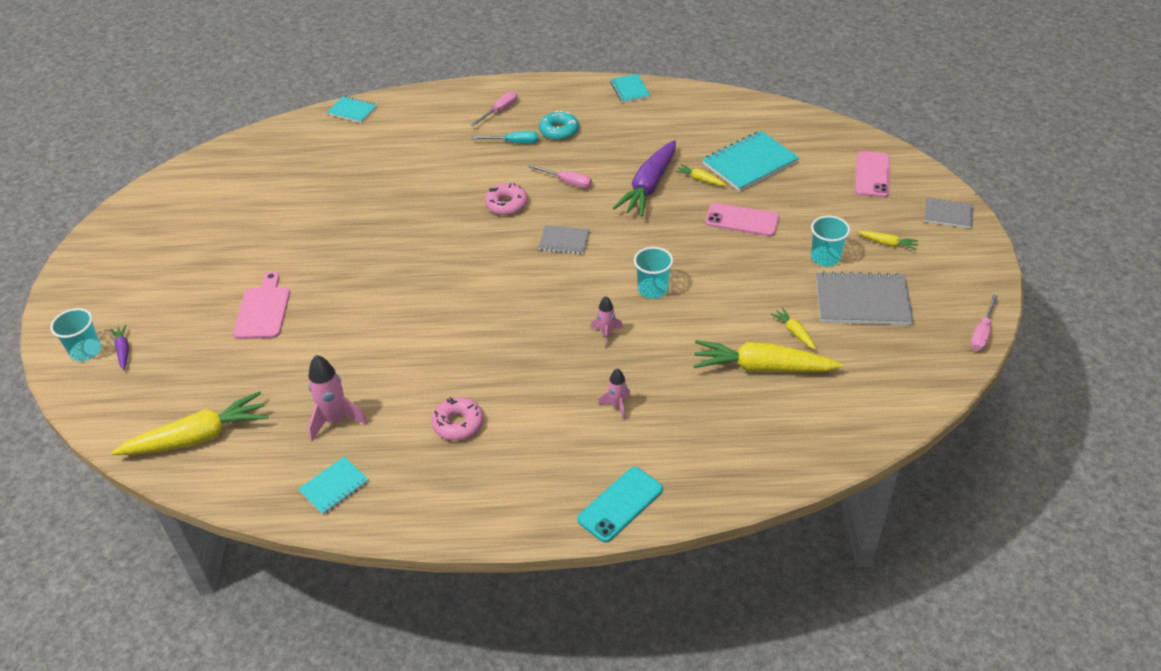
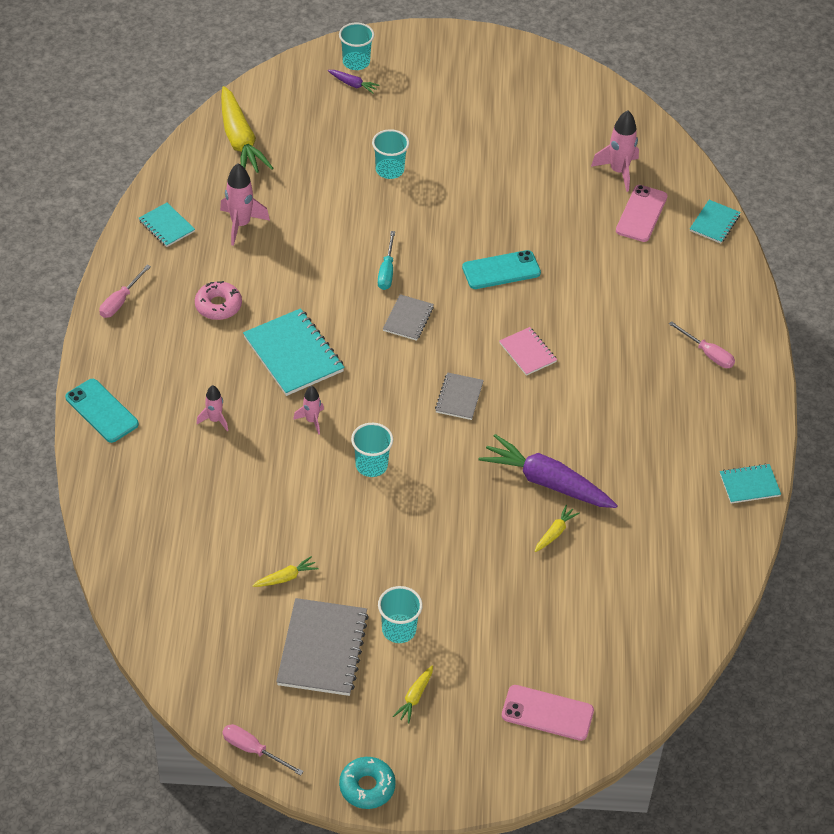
camera: 90 degrees right, 5 degrees up
purple carrot [110,325,129,370] -> purple carrot turned 45 degrees clockwise [328,70,380,94]
pink cutting board [233,271,290,339] -> turquoise cup [372,129,409,179]
turquoise screwdriver [471,131,538,144] -> turquoise screwdriver moved to [378,231,395,290]
pink donut [485,183,528,215] -> pink notebook [499,327,557,376]
pink screwdriver [528,164,592,188] -> pink screwdriver moved to [99,265,151,318]
turquoise donut [539,111,579,140] -> turquoise donut moved to [339,757,396,809]
yellow carrot [693,340,843,372] -> none
turquoise notebook [702,131,799,192] -> turquoise notebook moved to [243,308,344,396]
pink phone [705,203,780,236] -> pink phone moved to [616,185,668,242]
grey notebook [924,198,974,228] -> grey notebook moved to [383,294,434,341]
none -> turquoise phone [462,250,541,289]
none -> pink rocket [591,110,639,192]

